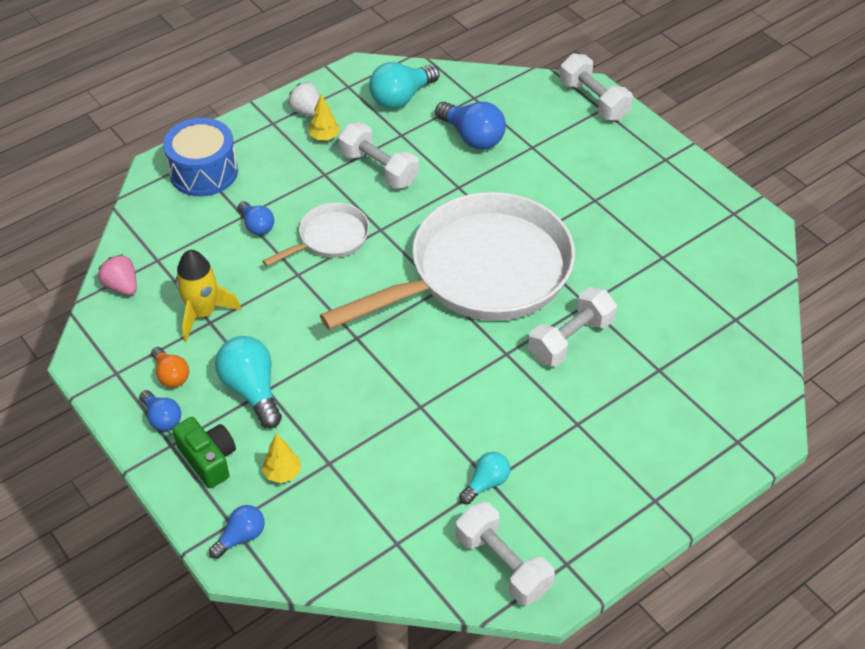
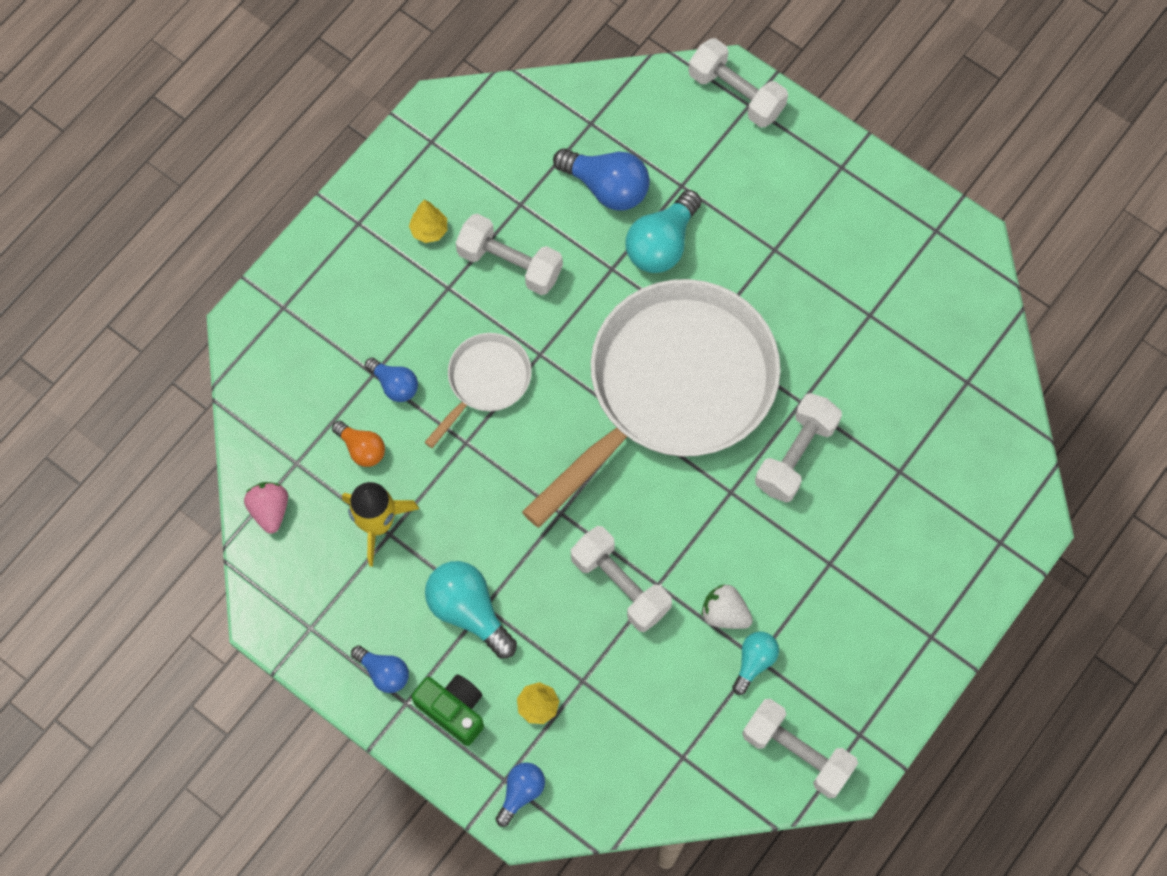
camera: 15 degrees left, 20 degrees up
pink strawberry [98,254,137,295] -> pink strawberry turned 45 degrees clockwise [244,482,288,534]
orange light bulb [151,347,189,387] -> orange light bulb moved to [332,421,385,467]
blue drum [163,118,238,196] -> none
white strawberry [288,82,320,116] -> white strawberry moved to [701,584,753,629]
turquoise light bulb [369,62,439,109] -> turquoise light bulb moved to [625,190,701,273]
none -> white dumbbell [571,526,672,632]

